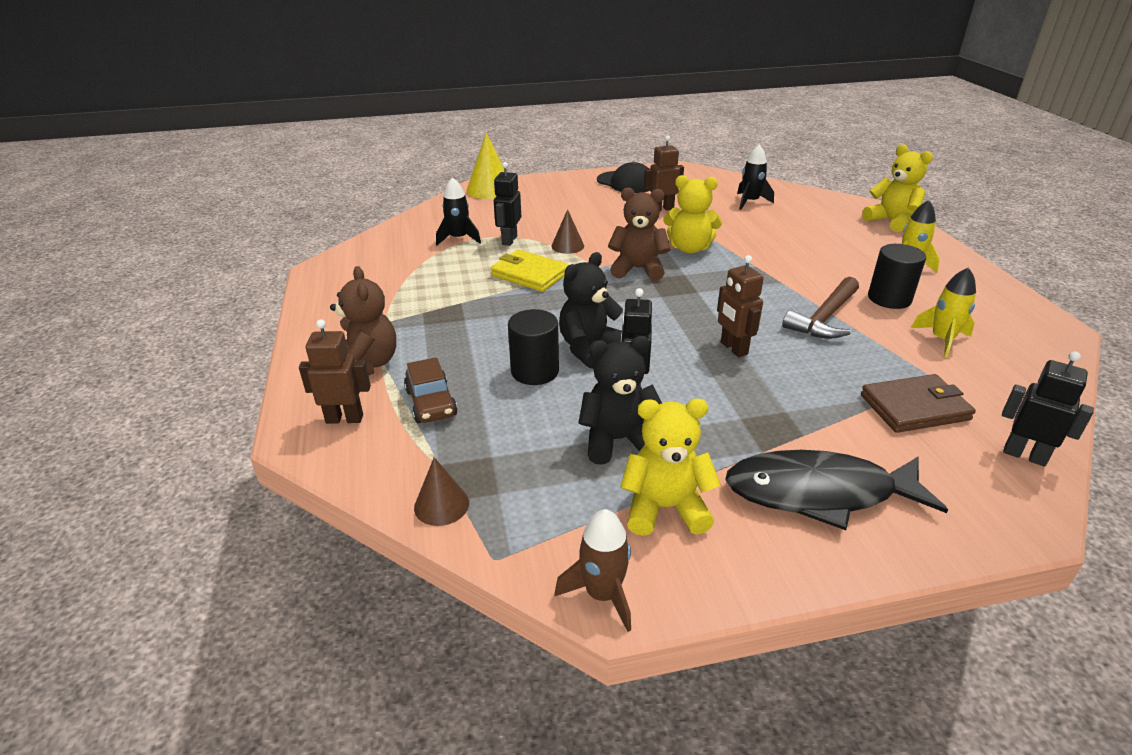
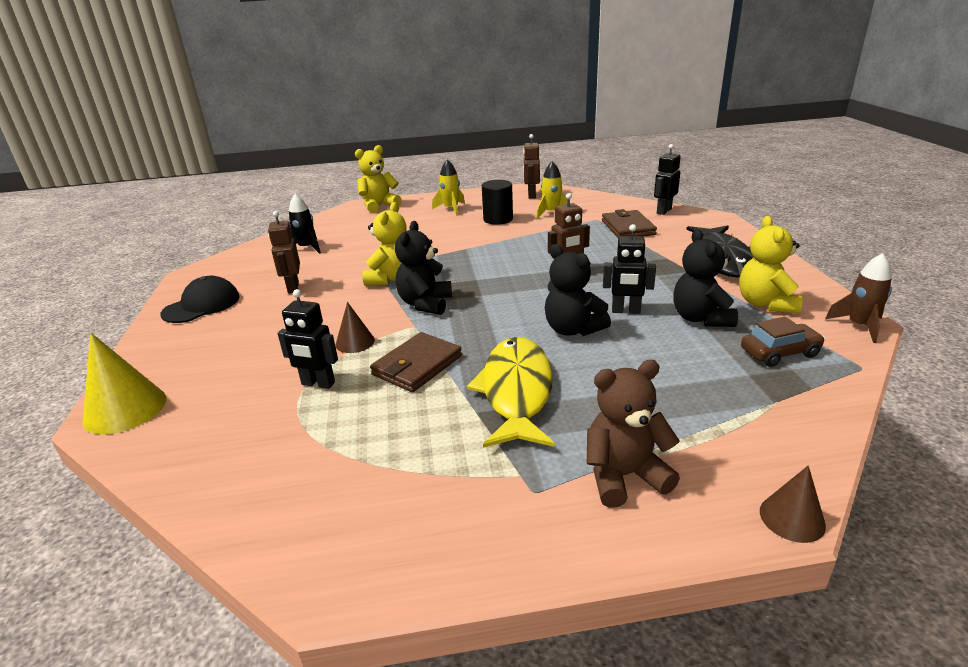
camera: 85 degrees left, 5 degrees down
brown robot [299,319,371,424] -> brown robot moved to [523,134,540,199]
brown car [404,357,458,423] -> brown car moved to [741,317,825,367]
brown cone [414,457,469,526] -> brown cone moved to [760,465,826,543]
black rocket [436,177,481,245] -> none
yellow wallet [490,250,569,292] -> brown wallet [370,332,462,392]
black cylinder [508,309,559,385] -> none
brown teddy bear [608,188,670,281] -> black teddy bear [395,221,452,315]
brown hammer [782,277,859,339] -> none
none -> yellow fish [467,337,555,448]

